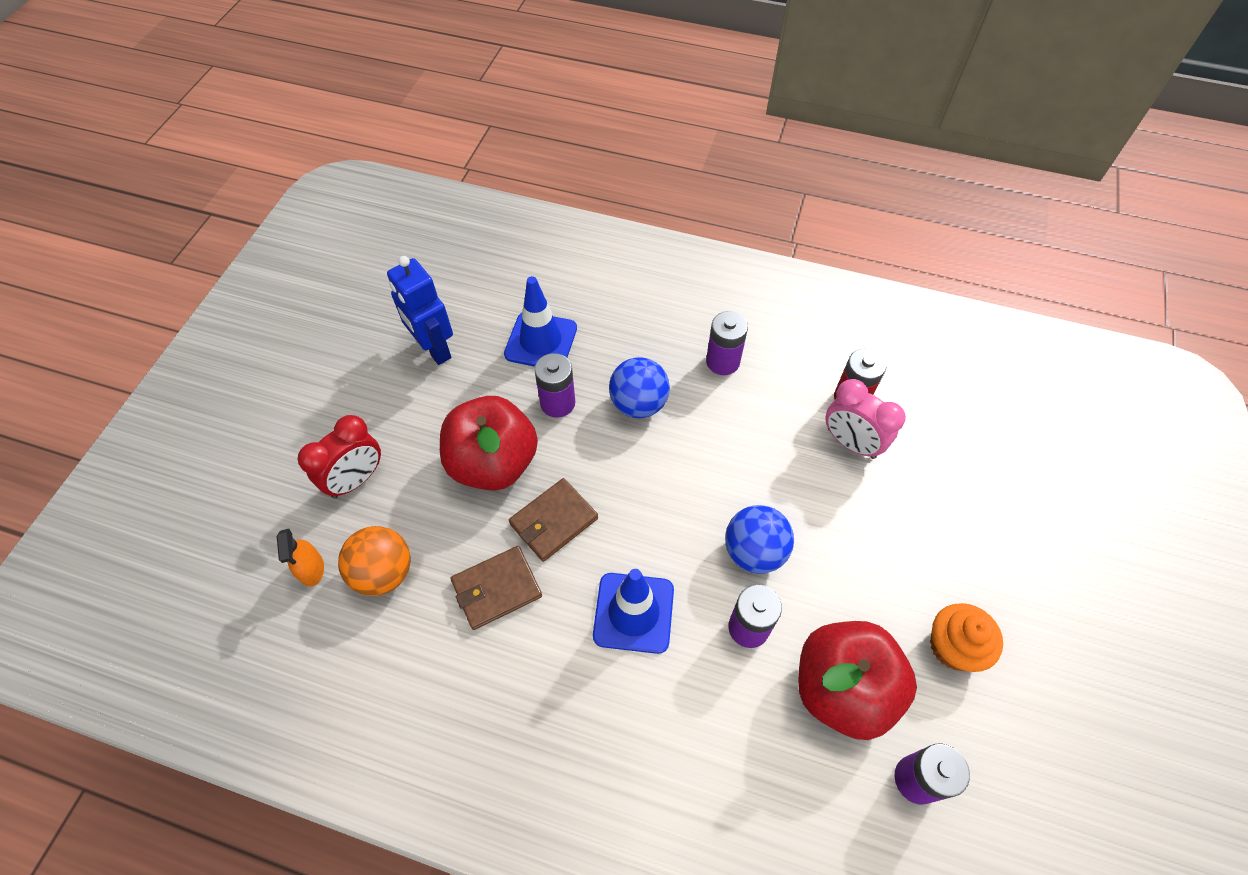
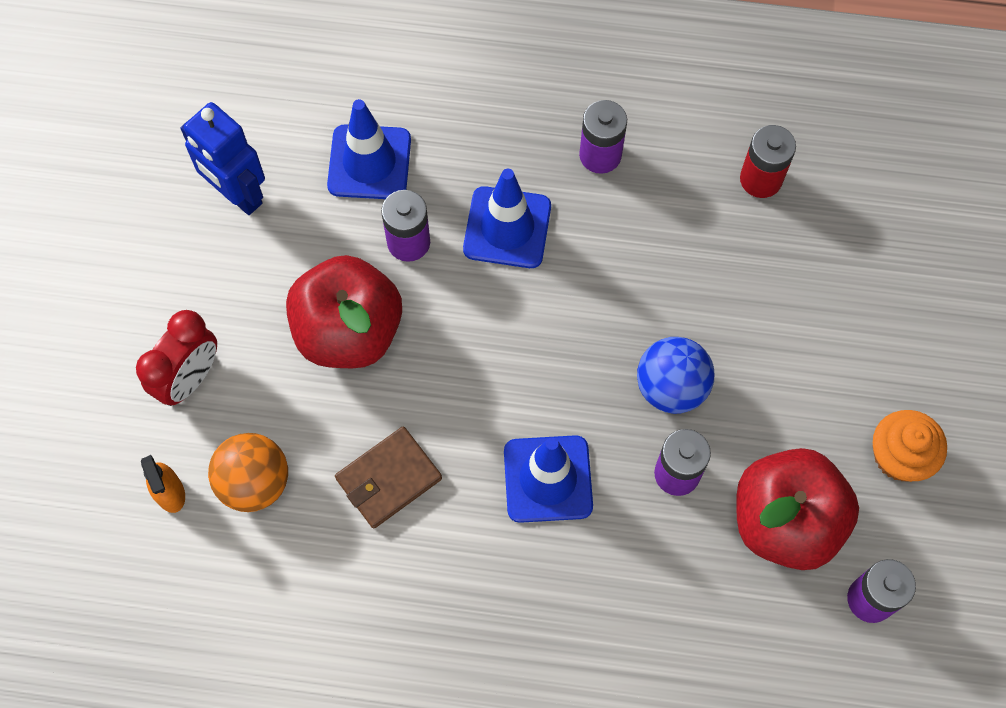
camera: 10 degrees left, 10 degrees up
brown wallet [509,478,598,562] -> none
blue ball [609,357,670,418] -> blue traffic cone [463,169,551,268]
pink clock [826,379,906,459] -> none

